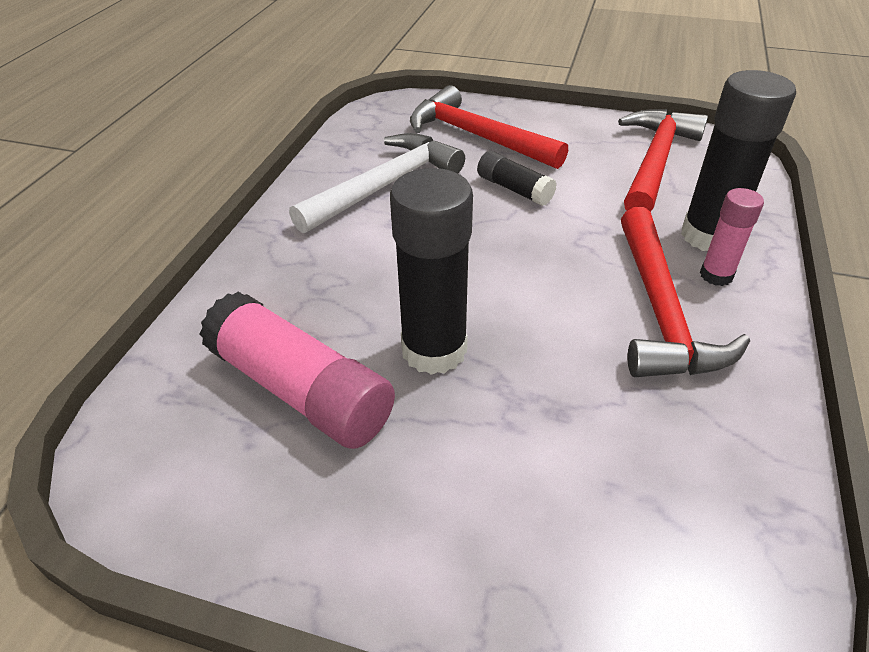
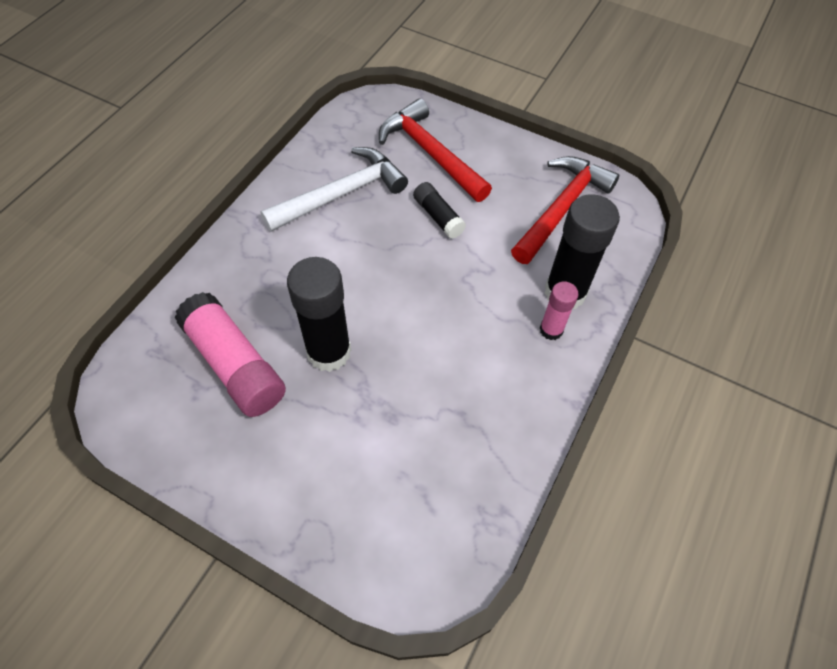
camera: 10 degrees right, 15 degrees up
red hammer [621,207,750,377] -> none

